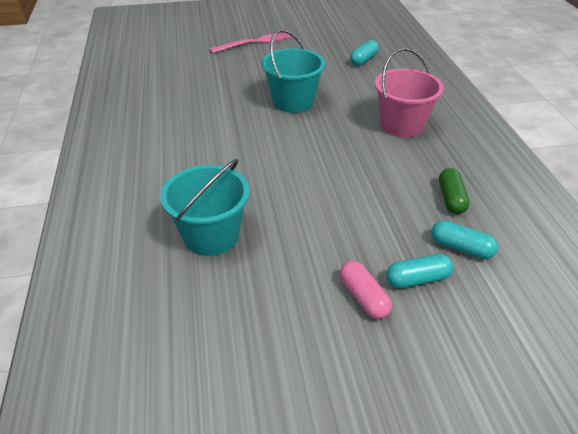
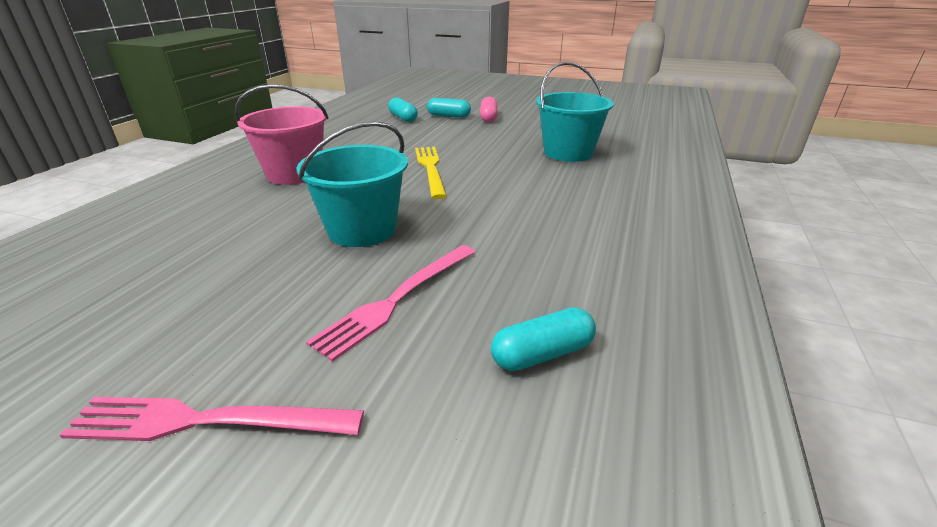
camera: 150 degrees left, 10 degrees down
turquoise capsule [350,40,379,66] -> turquoise capsule moved to [491,307,596,371]
green capsule [439,168,470,214] -> none
none -> pink fork [306,245,475,362]
none -> yellow fork [415,147,447,199]

